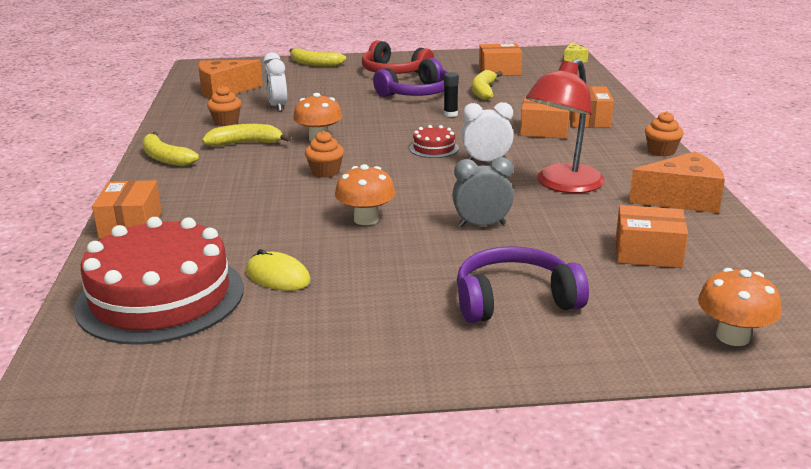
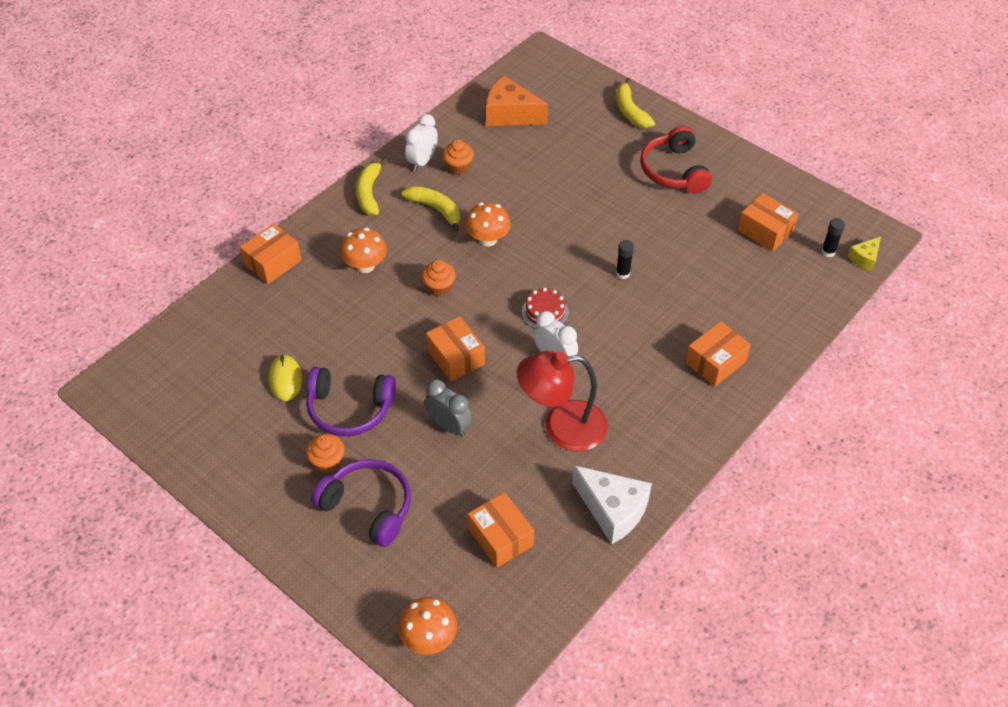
camera: 45 degrees right, 25 degrees up
red cake [74,217,244,345] -> none
white clock [263,52,287,112] -> white clock moved to [405,114,438,171]
orange mushroom [335,164,396,225] -> orange mushroom moved to [340,228,387,273]
purple headphones [373,58,449,97] -> purple headphones moved to [306,367,396,436]
yellow banana [472,70,503,100] -> none
orange box [520,96,570,139] -> orange box moved to [426,316,485,382]
orange cheese [629,151,725,213] -> white cheese [572,465,652,544]
orange cupcake [645,111,684,157] -> orange cupcake moved to [306,434,345,473]
none -> black glue stick [821,218,845,257]

